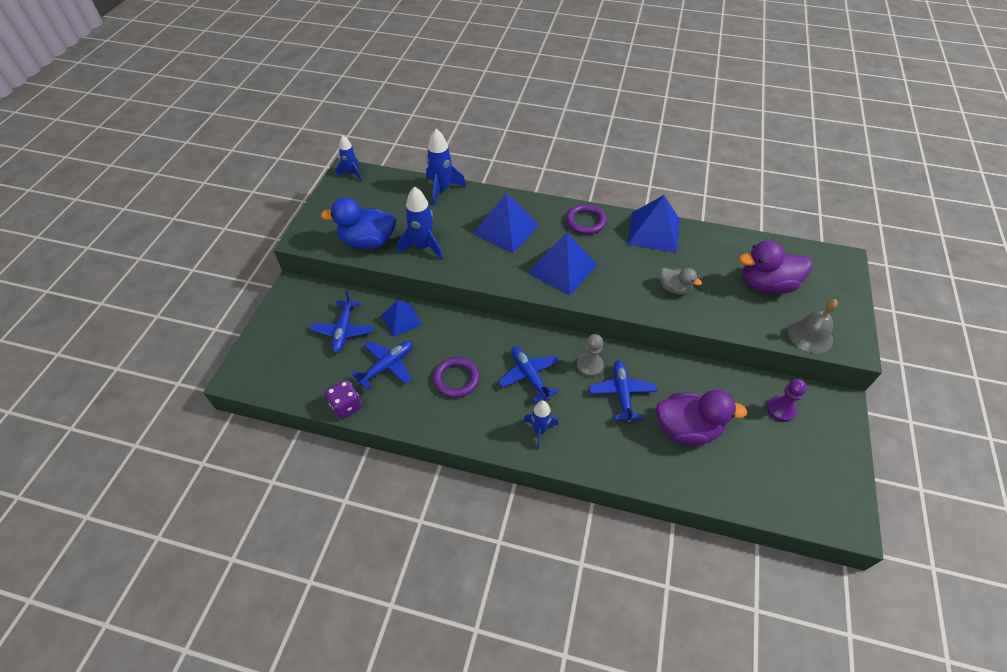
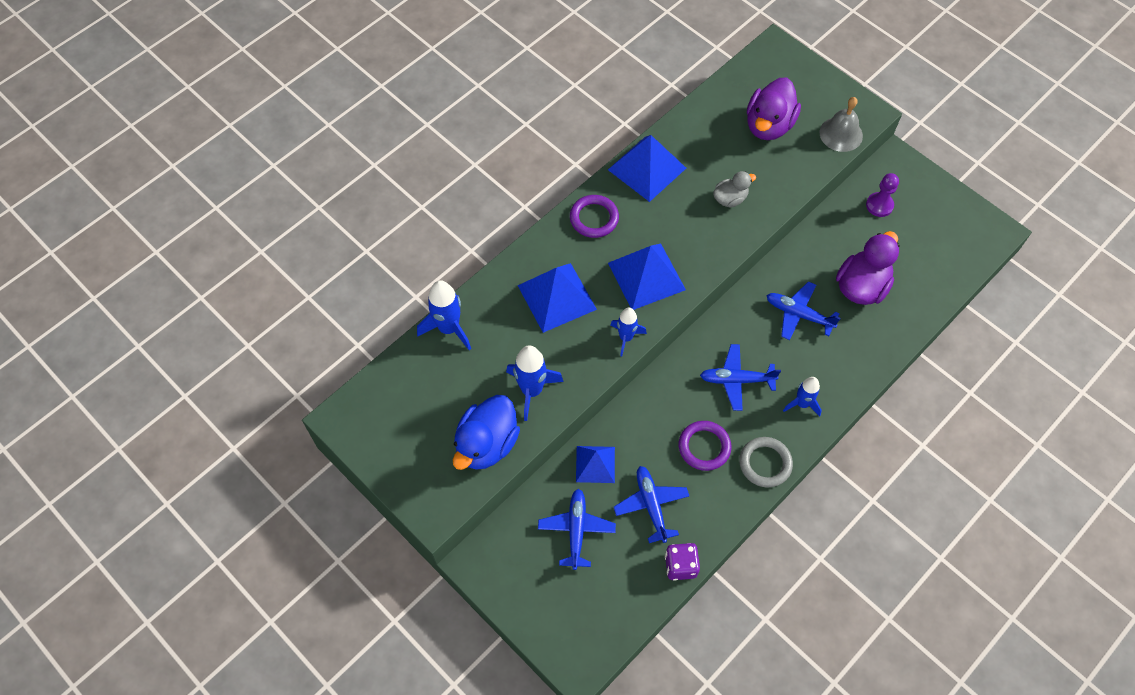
camera: 60 degrees left, 10 degrees up
blue plane [310,291,374,353] -> blue plane turned 120 degrees counterclockwise [538,489,616,570]
blue rocket [336,135,362,181] -> blue rocket moved to [610,308,647,356]
grey pawn [577,334,604,377] -> none
none -> grey ring [739,437,793,488]

